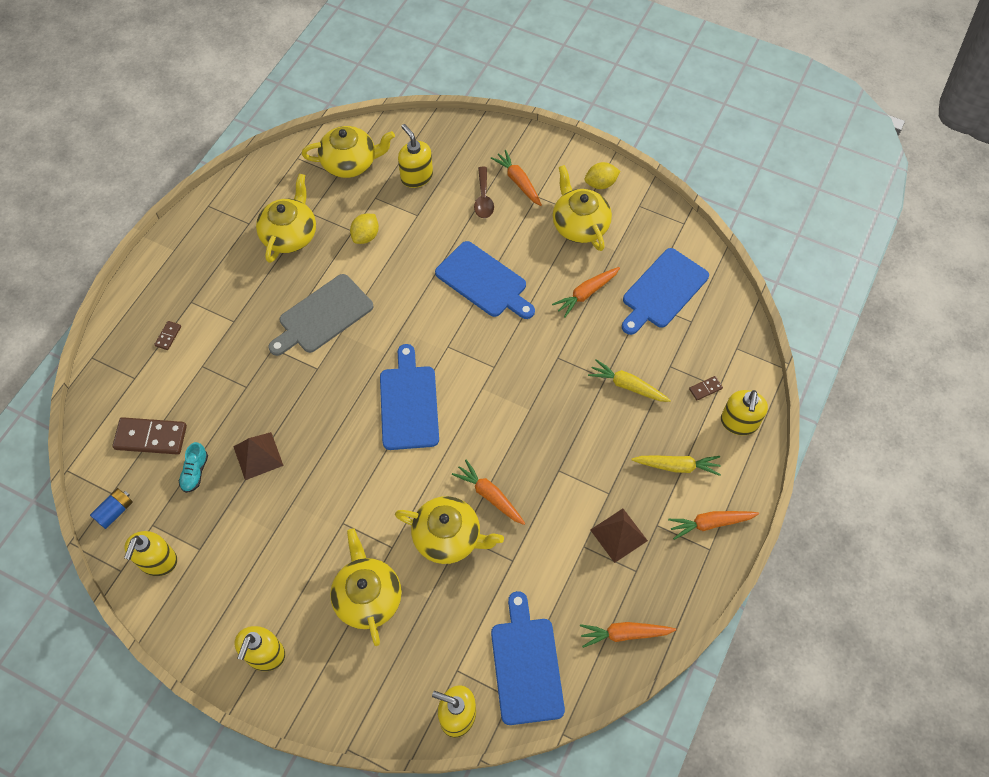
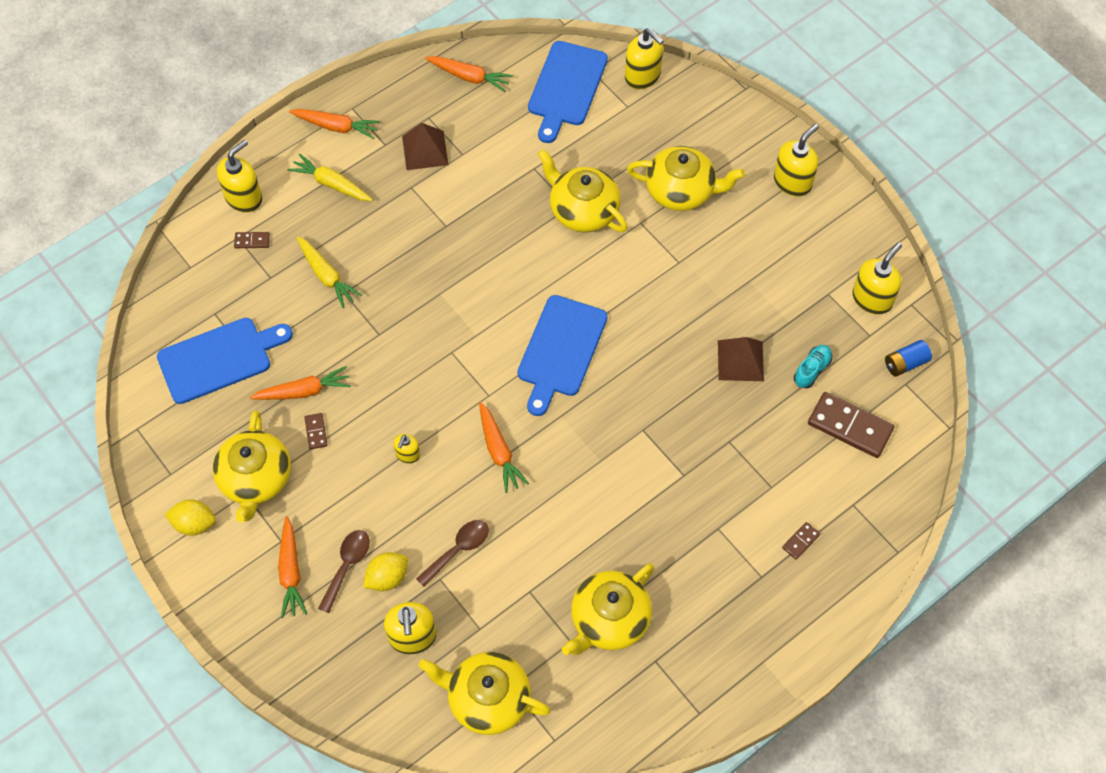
camera: 155 degrees left, 0 degrees up
grey cutting board [269,274,373,356] -> none
yellow teapot [330,528,402,646] -> yellow teapot turned 90 degrees counterclockwise [627,146,745,211]
yellow lemon [350,214,379,244] -> yellow lemon moved to [363,552,408,591]
blue cutting board [435,241,535,319] -> yellow soap dispenser [393,434,420,464]
orange carrot [452,460,525,525] -> orange carrot moved to [479,402,529,493]
none -> brown domino [304,413,327,449]
none -> brown spoon [416,520,489,587]

